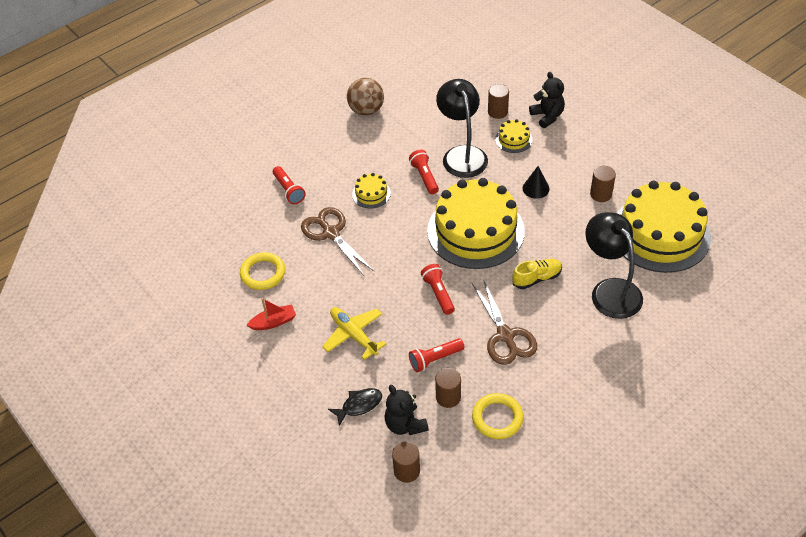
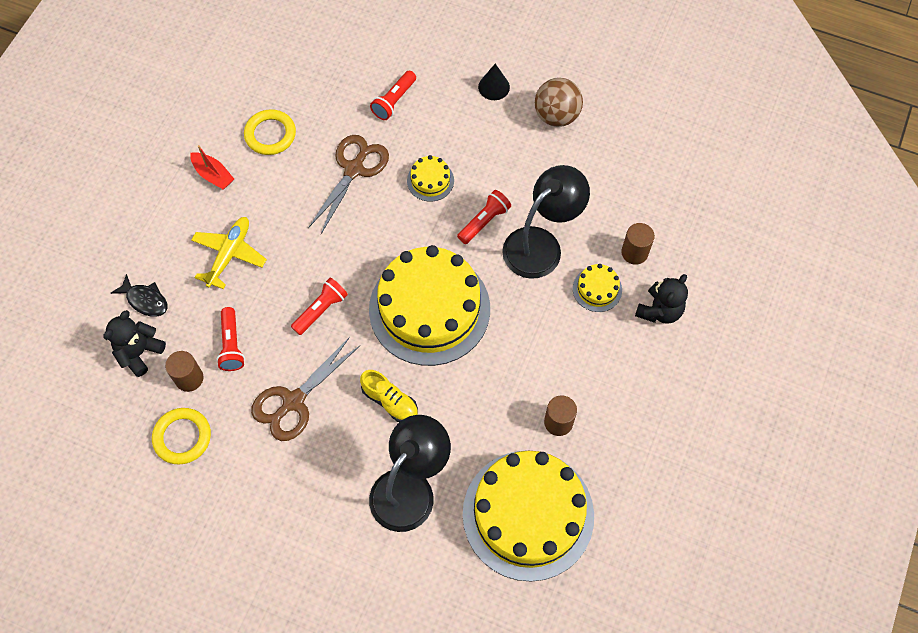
camera: 60 degrees right, 15 degrees up
brown cylinder [392,442,420,483] -> none
red flashlight [409,338,465,372] -> red flashlight turned 135 degrees counterclockwise [217,307,245,371]
black cone [523,166,550,199] -> black cone moved to [478,64,510,100]

